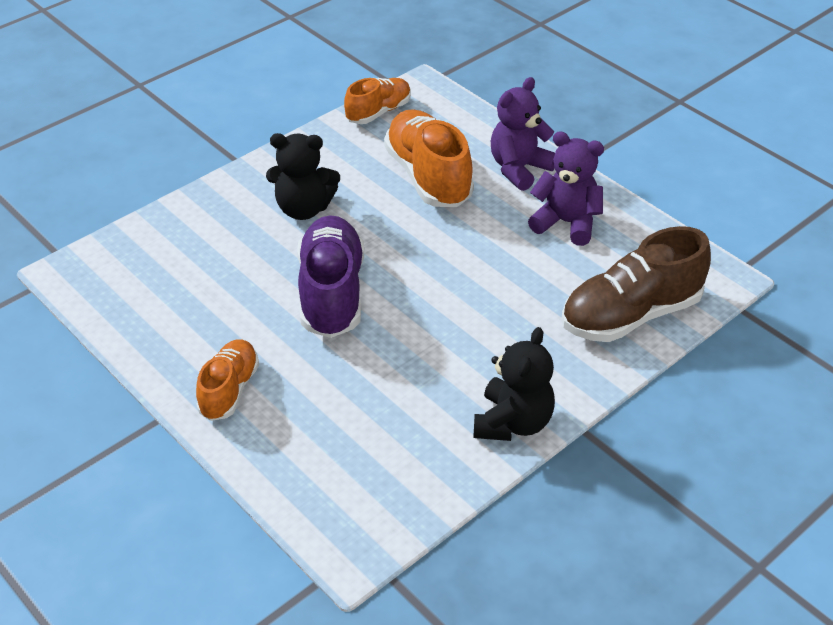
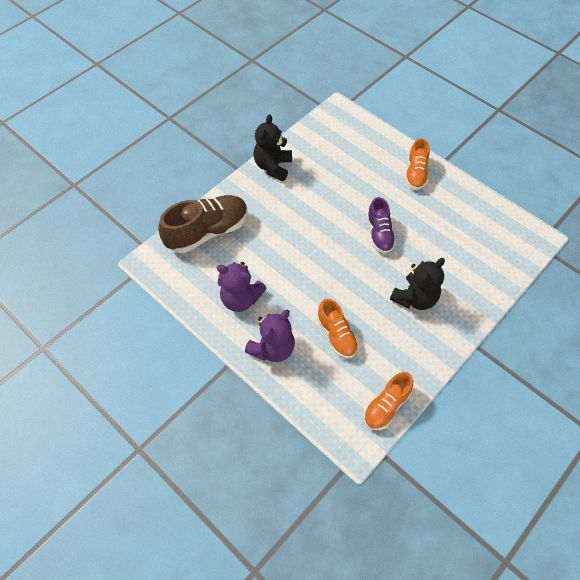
camera: 175 degrees right, 15 degrees up
black teddy bear [266,133,340,220] -> black teddy bear turned 135 degrees clockwise [390,258,445,310]
purple shoe [297,215,364,338] -> purple shoe [367,197,396,254], size x0.60
orange shoe [384,109,474,207] -> orange shoe [317,299,359,358], size x0.60

